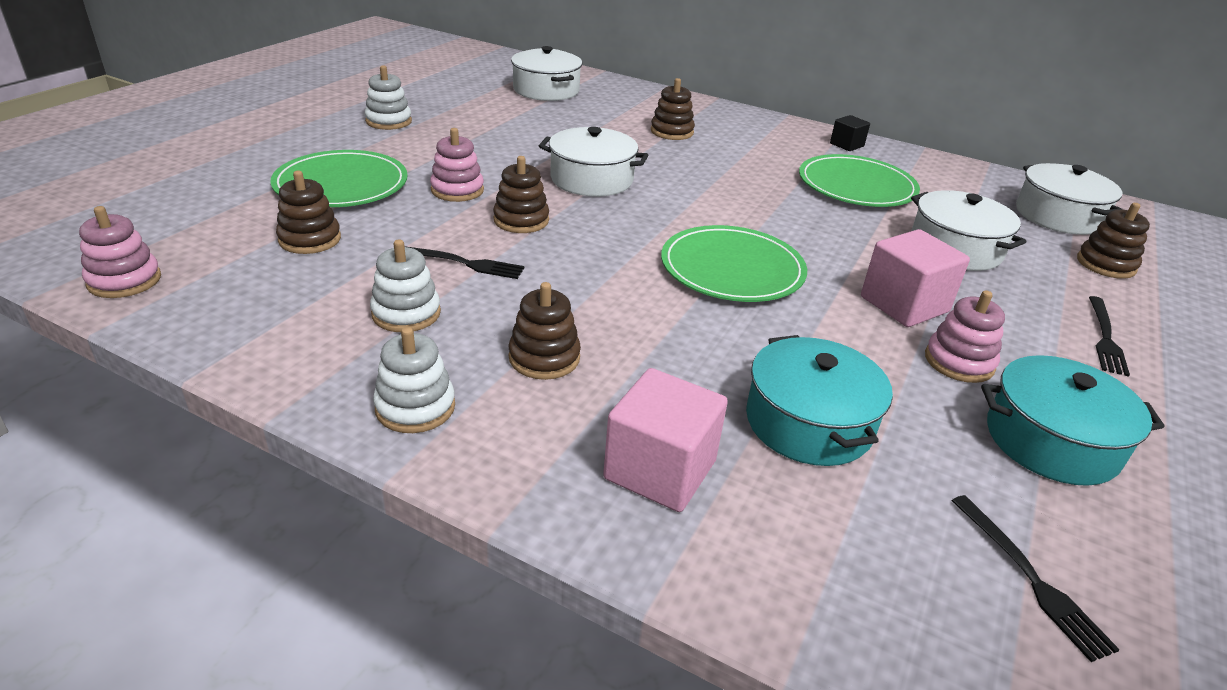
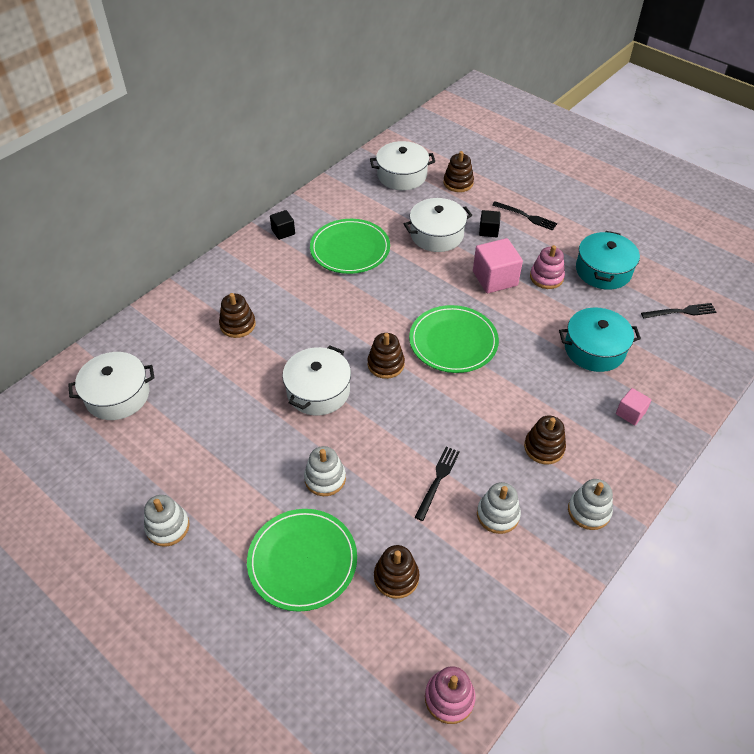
camera: 75 degrees left, 15 degrees up
pink stacking toy [430,128,484,202] -> white stacking toy [304,446,346,496]
brown stacking toy [493,156,549,233] -> brown stacking toy moved to [368,333,405,379]
pink cube [603,368,728,512] -> pink cube [616,388,652,426], size x0.56
none -> black cube [479,210,501,237]

